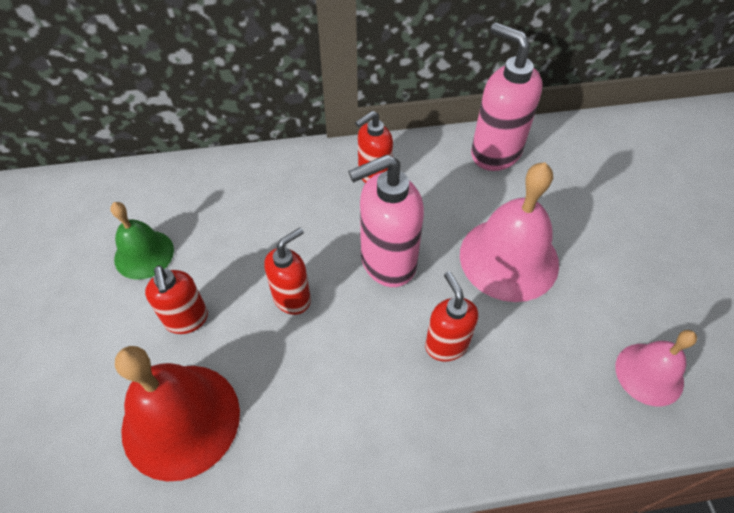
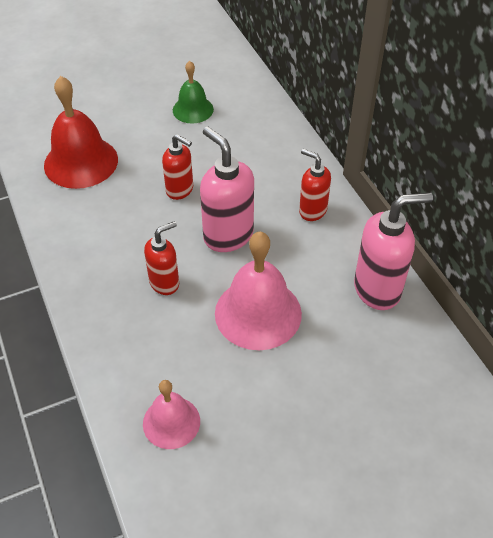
camera: 75 degrees right, 5 degrees down
red soap dispenser [145,265,208,334] -> none
pink soap dispenser [471,22,543,171] -> pink soap dispenser turned 45 degrees clockwise [354,193,433,310]

